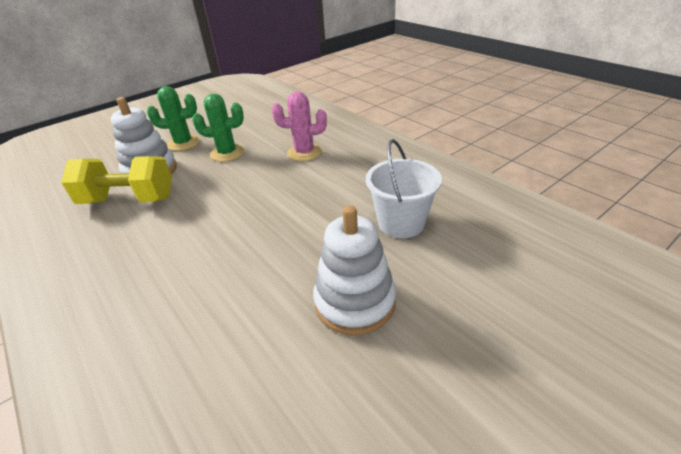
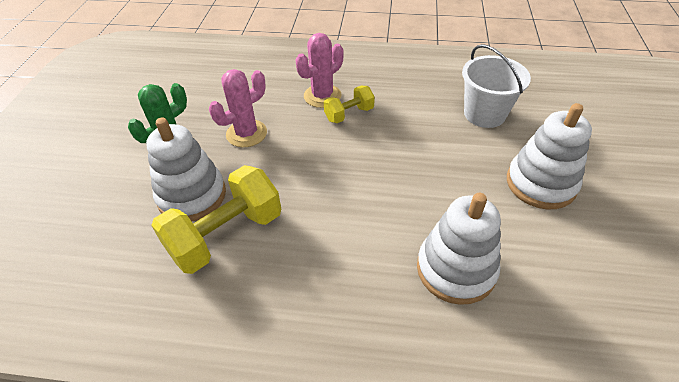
camera: 45 degrees left, 10 degrees up
green cactus [192,94,244,162] -> pink cactus [209,69,267,147]
none -> yellow dumbbell [324,86,375,123]
none -> white stacking toy [417,193,501,305]

